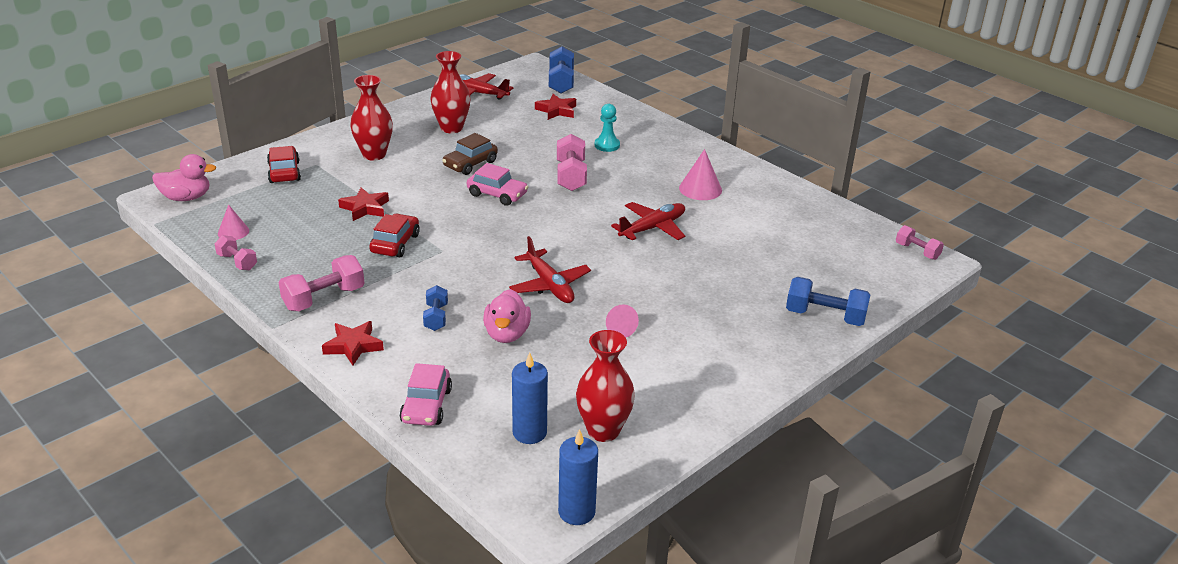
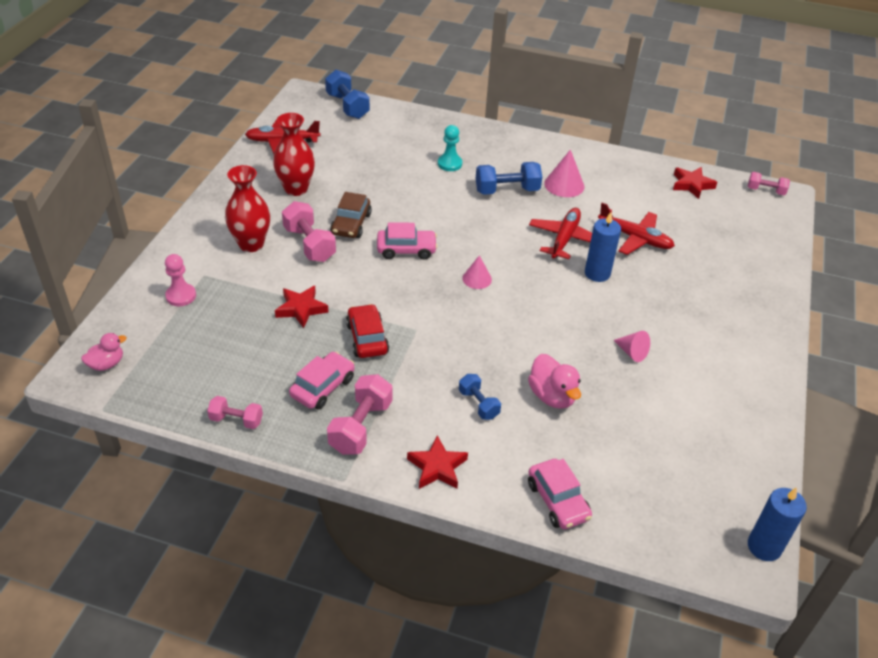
camera: 30 degrees left, 10 degrees up
pink duck [152,154,216,201] -> pink duck [81,333,127,371], size x0.66
pink cone [218,205,249,240] -> pink cone moved to [462,255,492,289]
red car [267,146,301,183] -> pink pawn [165,254,196,306]
red plane [509,236,591,303] -> red plane moved to [598,202,675,255]
blue candle [512,353,548,444] -> blue candle moved to [585,212,621,282]
red star [535,94,576,120] -> red star moved to [673,167,717,199]
pink dumbbell [557,134,587,191] -> pink dumbbell moved to [282,201,336,262]
red vase [576,330,635,442] -> none
blue dumbbell [786,277,871,326] -> blue dumbbell moved to [475,162,542,195]
none -> pink car [289,352,355,409]

